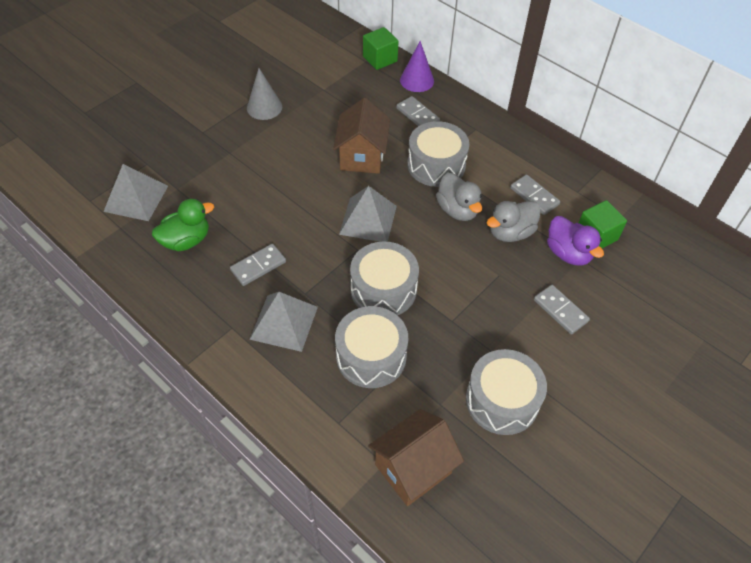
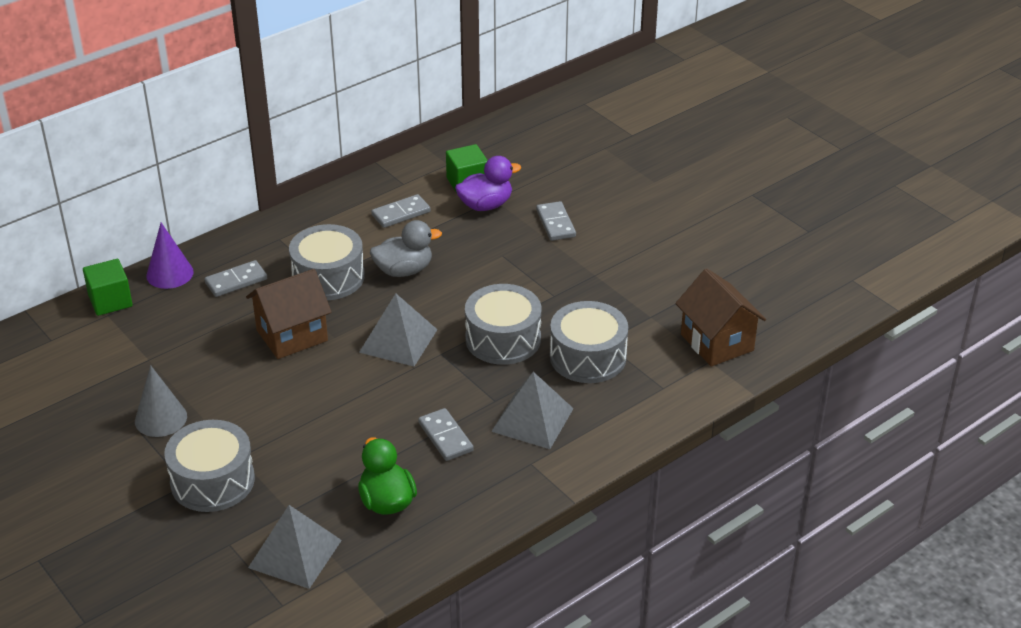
camera: 80 degrees left, 15 degrees down
brown house [333,98,390,174] -> brown house turned 45 degrees counterclockwise [246,269,332,359]
grey drum [466,349,547,435] -> grey drum moved to [164,420,255,512]
grey duck [486,201,541,242] -> none
grey domino [534,285,590,334] -> grey domino turned 75 degrees counterclockwise [536,201,576,241]

